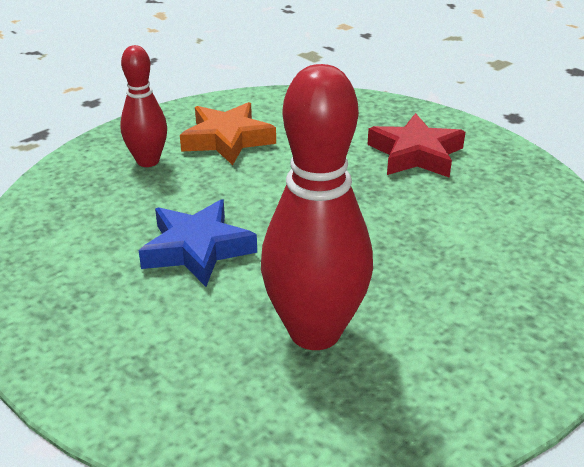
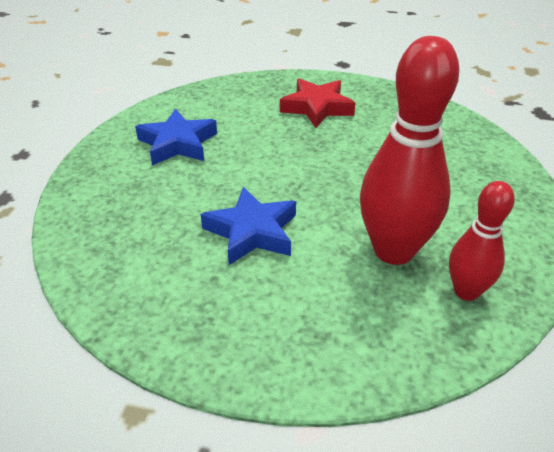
camera: 35 degrees left, 5 degrees up
red bowling pin [120,45,167,167] -> red bowling pin moved to [449,181,515,301]
orange star [180,102,276,165] -> blue star [135,109,217,165]

